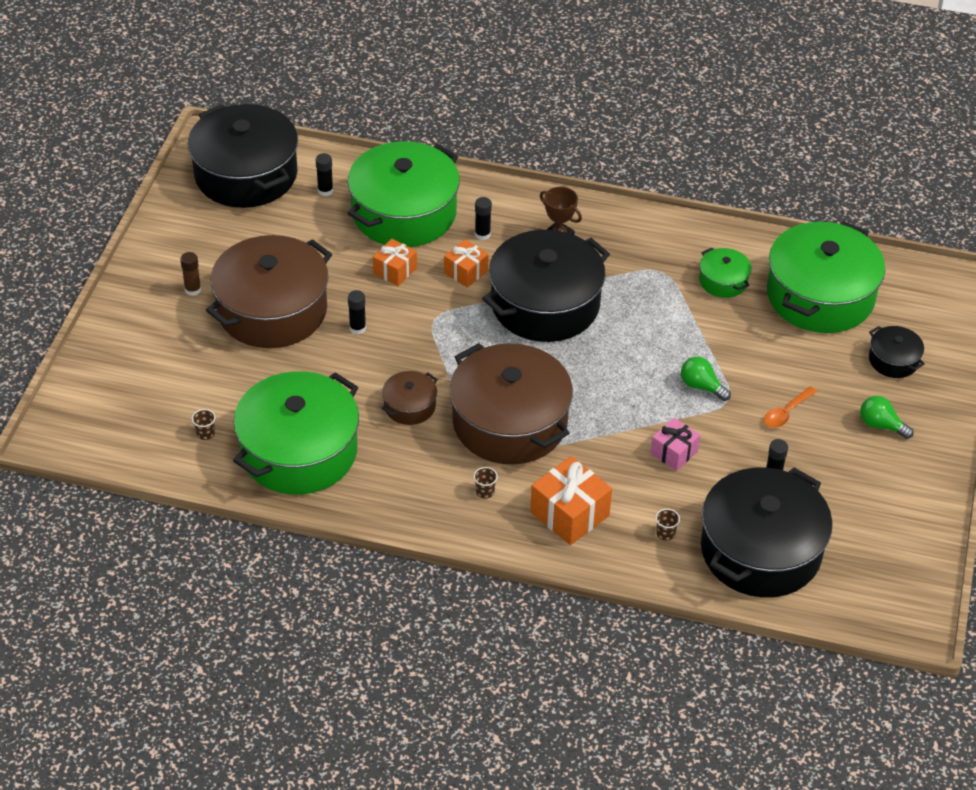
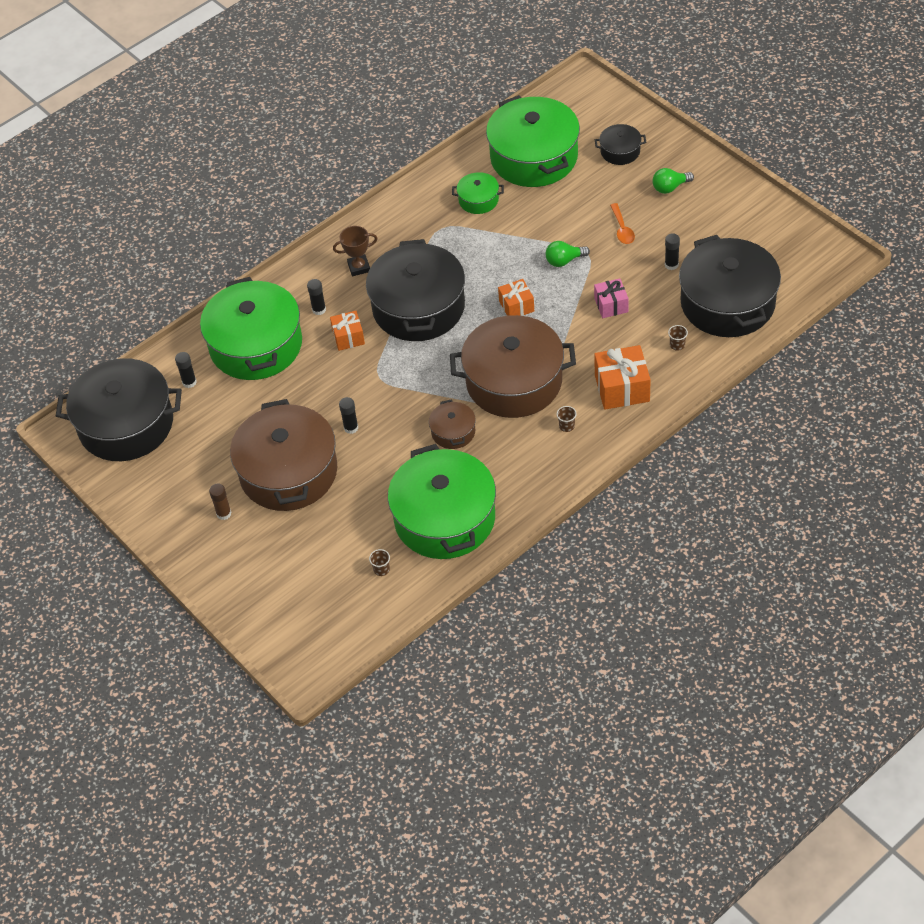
camera: 50 degrees left, 5 degrees up
orange gift [373,239,417,286] -> orange gift moved to [498,279,534,316]

